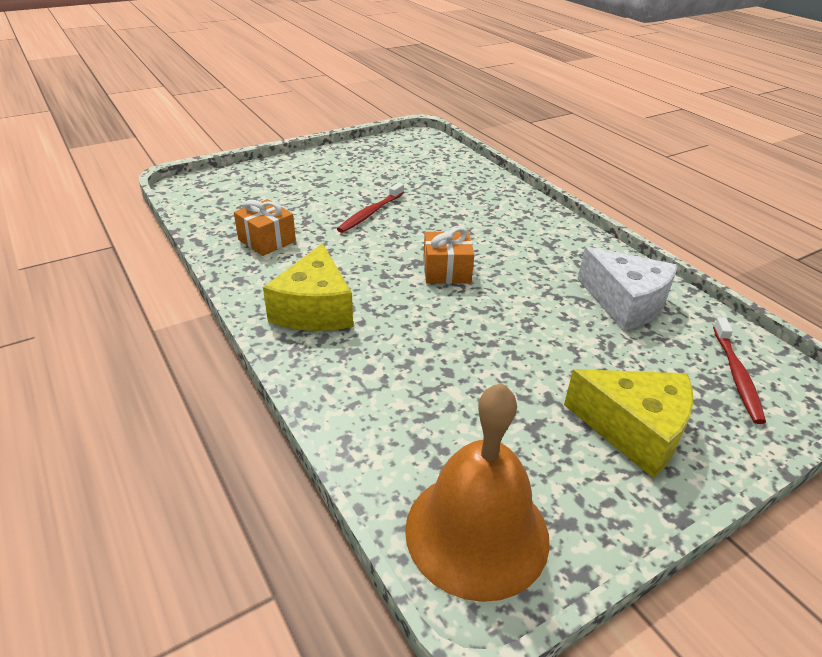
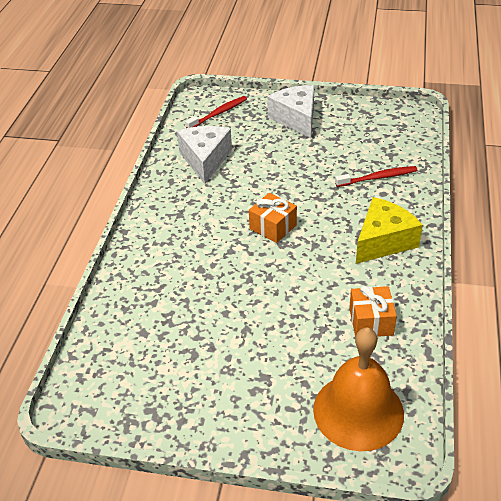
camera: 135 degrees left, 5 degrees up
red toothbrush [337,182,404,233] -> red toothbrush moved to [335,166,417,187]
orange bell [405,383,550,602] -> orange bell moved to [313,328,404,451]
yellow cheese [564,369,693,478] -> white cheese [267,85,314,138]

